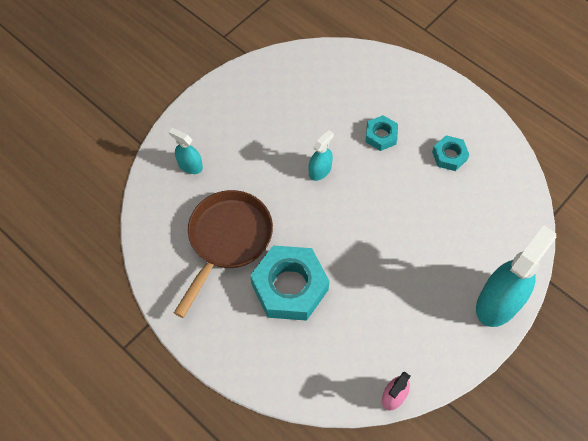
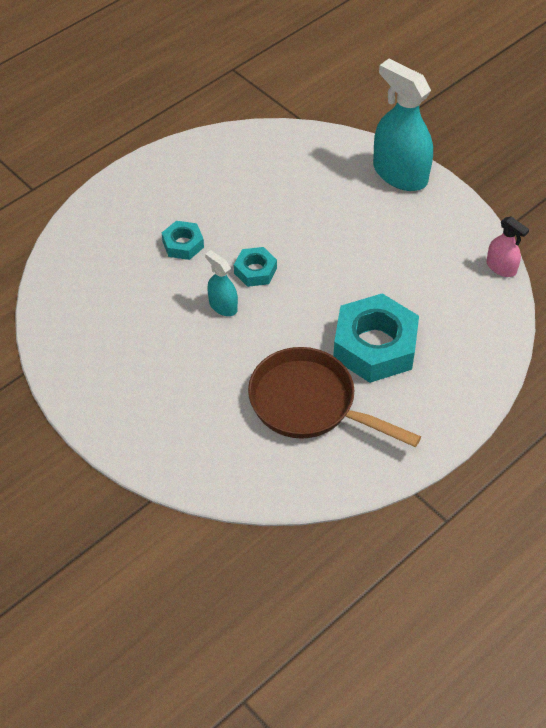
camera: 85 degrees left, 10 degrees down
turquoise spray bottle [169,128,203,174] -> none
turquoise nut [432,135,469,171] -> turquoise nut moved to [234,247,277,287]

